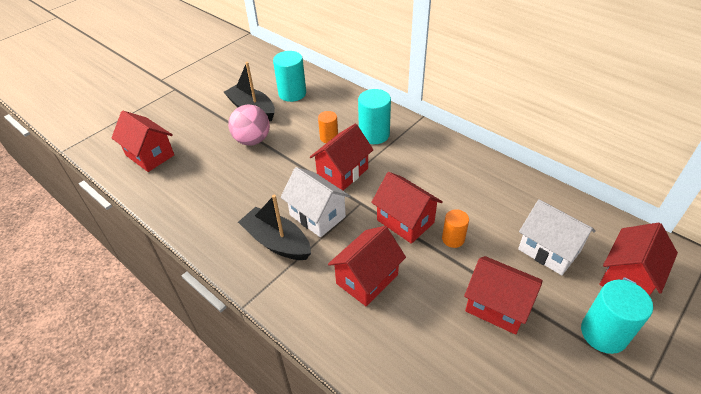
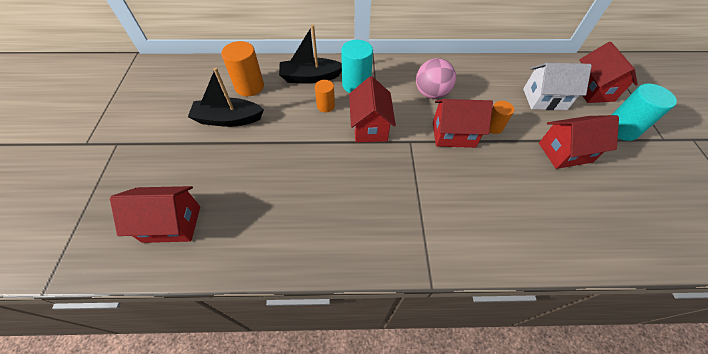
camera: 45 degrees left, 10 degrees up
pink ball [228,105,270,145] -> pink ball moved to [416,58,456,99]
black boat [238,195,311,260] -> black boat moved to [279,25,342,84]
turquoise cylinder [273,51,306,102] -> orange cylinder [221,41,264,96]
white house [281,167,350,237] -> none
red house [328,226,406,306] -> none

